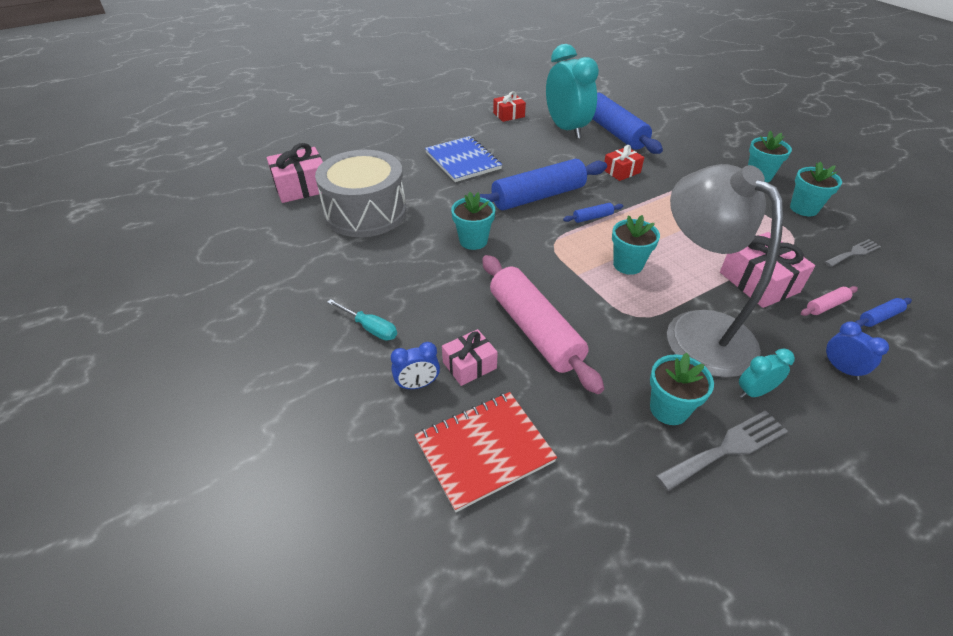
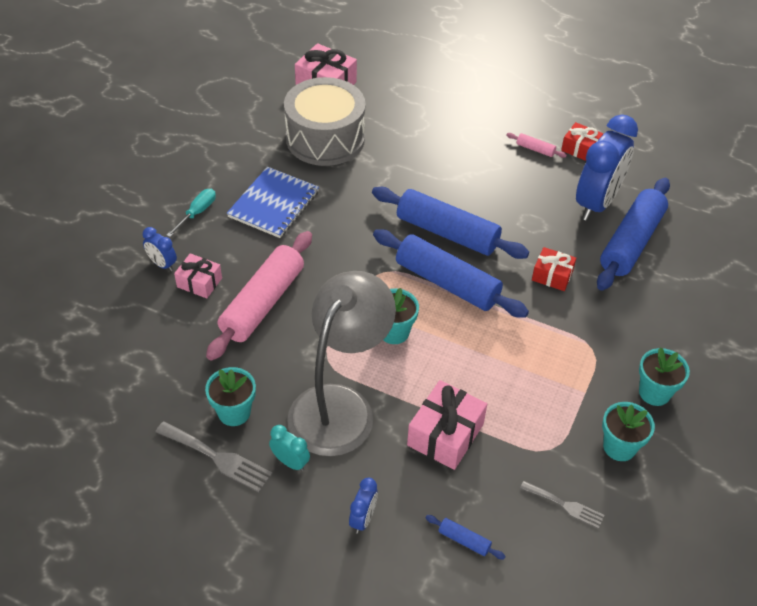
camera: 55 degrees right, 5 degrees up
turquoise screwdriver [327,299,397,341] -> turquoise screwdriver turned 150 degrees counterclockwise [166,189,216,237]
red notebook [415,392,557,512] -> none
blue notebook [425,136,502,182] -> blue notebook moved to [227,167,319,238]
turquoise flower pot [451,192,495,250] -> none
turquoise clock [546,44,599,139] -> blue clock [576,114,638,221]
blue rolling pin [563,203,624,223] -> blue rolling pin [373,229,529,318], size x2.47
pink rolling pin [801,286,858,316] -> pink rolling pin moved to [506,133,567,158]

